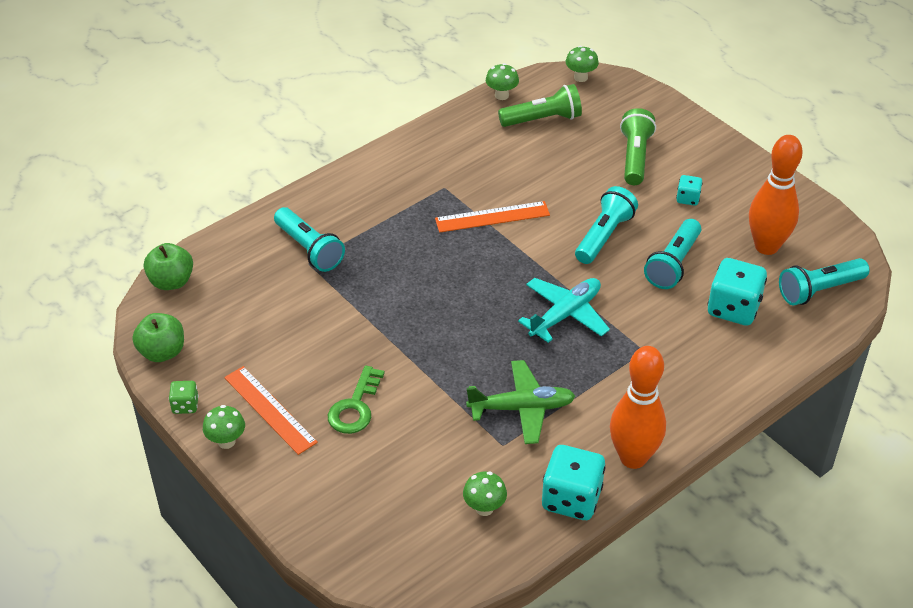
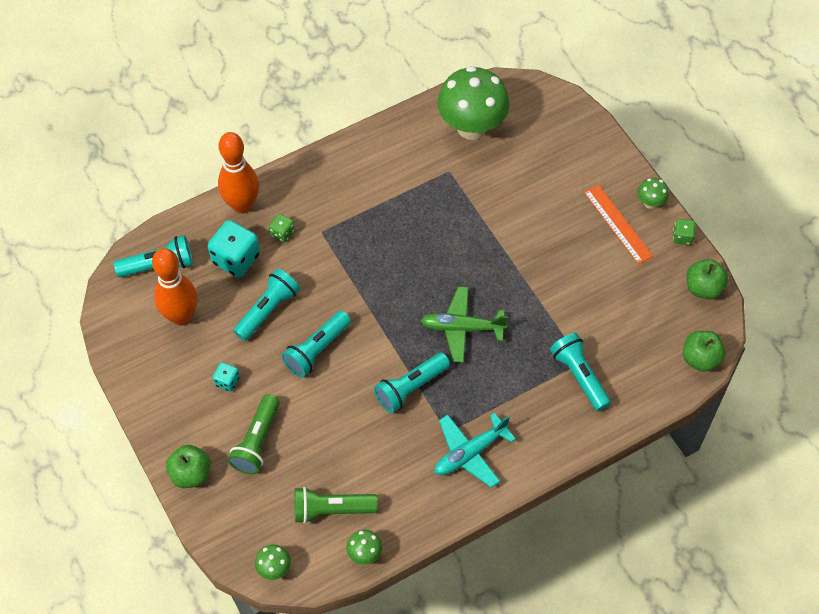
camera: 170 degrees left, 15 degrees up
green key [328,365,384,434] -> none
orange ruler [435,201,550,233] -> turquoise flashlight [374,353,450,413]
green mushroom [463,472,507,516] -> green mushroom [437,66,510,140], size x2.34
green plane [466,360,575,444] -> green plane moved to [420,286,508,362]
turquoise plane [518,278,610,343] -> turquoise plane moved to [435,413,516,488]
turquoise dice [542,445,606,520] -> none
orange bowling pin [610,346,666,469] -> orange bowling pin moved to [218,132,259,214]
none -> green apple [166,445,211,488]
none -> green dice [269,214,294,242]

